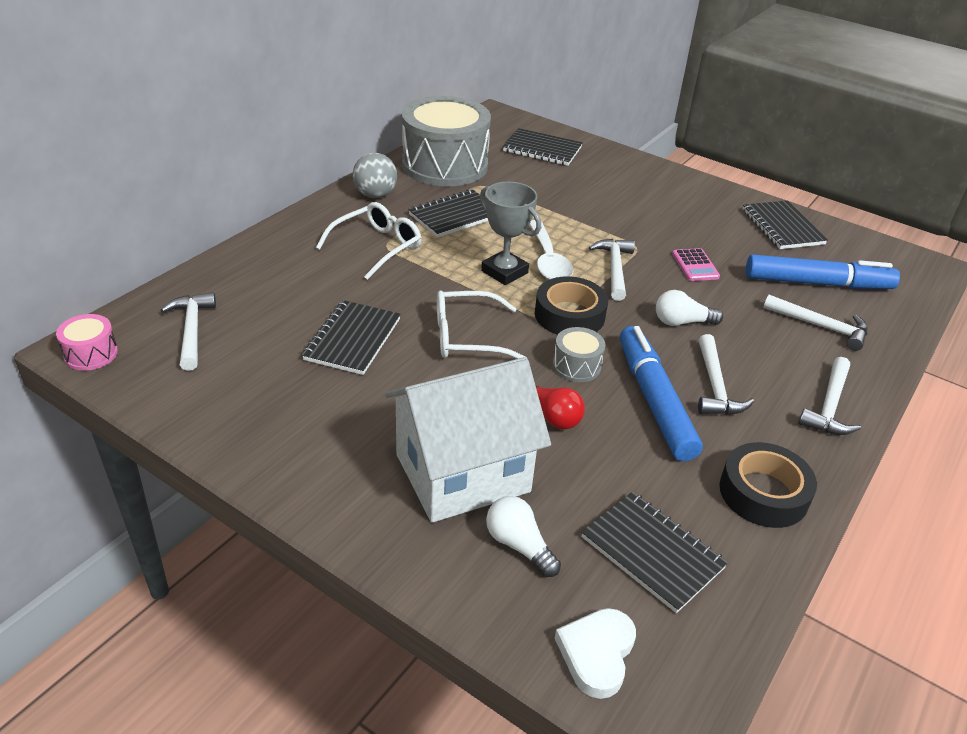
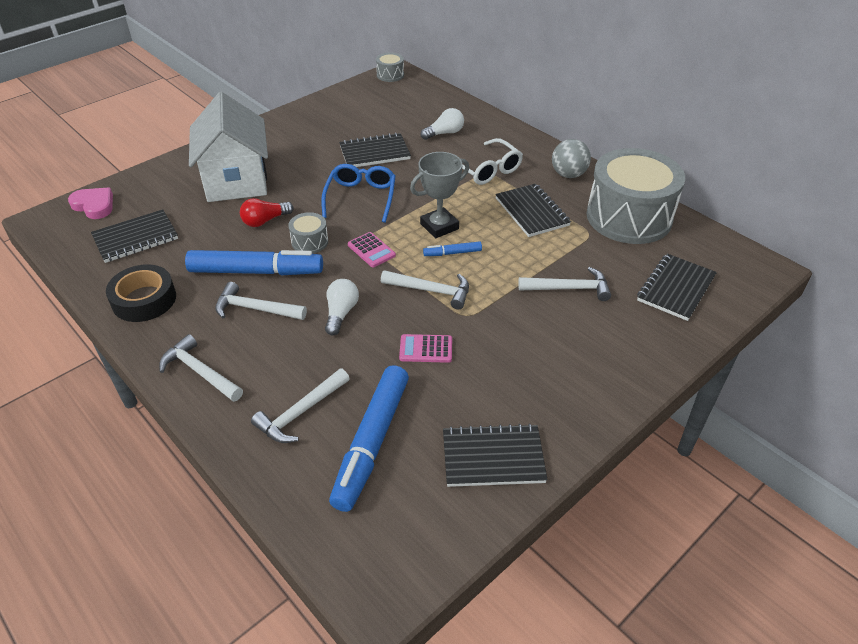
camera: 105 degrees right, 5 degrees up
pink drum [56,314,118,371] -> grey drum [376,52,404,82]
white hammer [161,292,216,371] -> white hammer moved to [518,267,611,301]
black notebook [302,300,401,375] -> black notebook turned 45 degrees counterclockwise [339,133,411,167]
white glasses [437,290,527,359] -> blue glasses [321,164,396,223]
white light bulb [486,496,561,577] -> white light bulb moved to [421,108,464,140]
white spoon [529,220,573,280] -> blue marker [423,241,482,256]
black tape [535,276,608,335] -> pink calculator [348,232,396,267]
white heart [554,608,636,699] -> pink heart [68,187,113,219]

